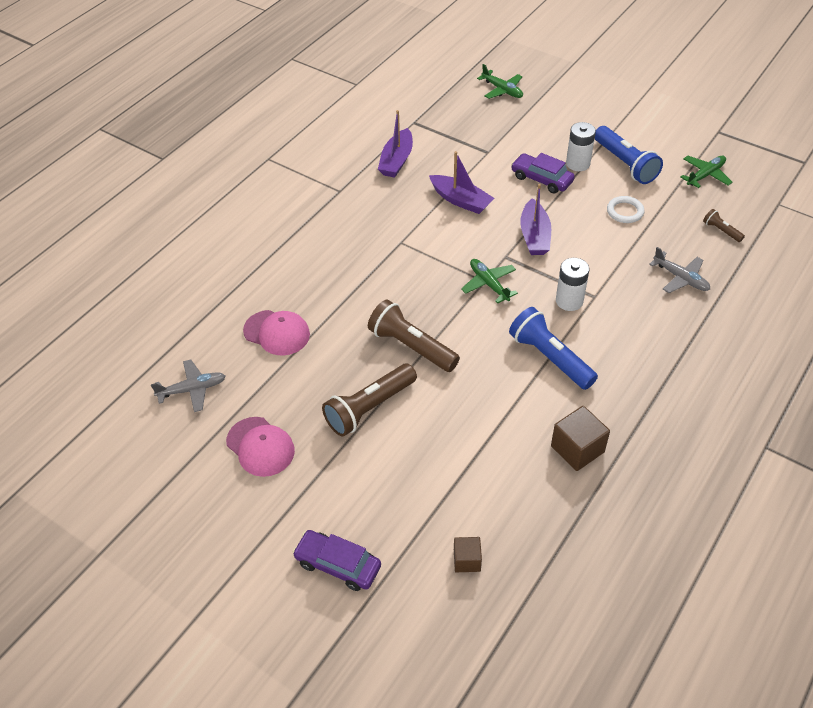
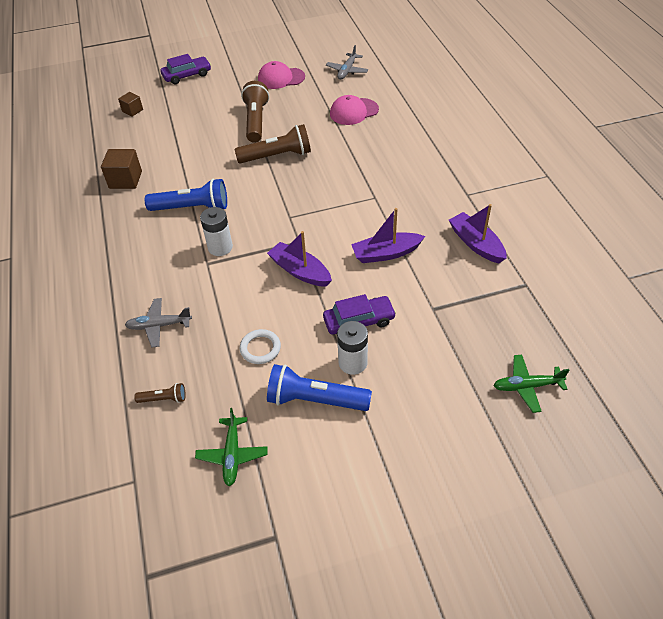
camera: 130 degrees right, 0 degrees up
green plane [461,259,518,304] -> none

